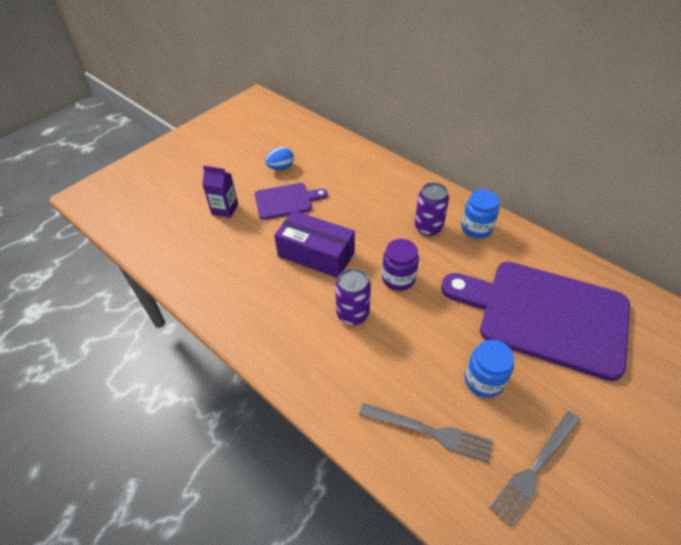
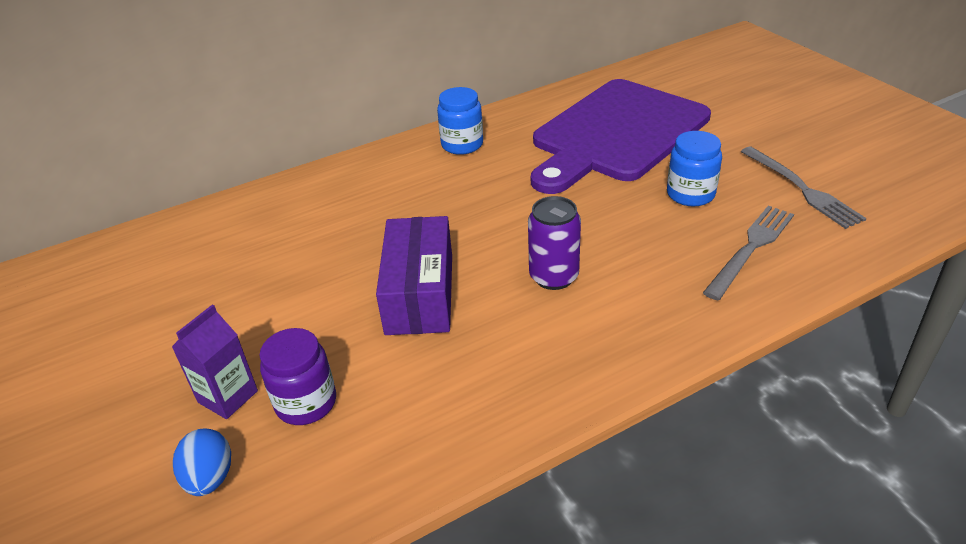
camera: 70 degrees left, 10 degrees down
purple cutting board [255,183,328,220] -> none
blue egg [265,147,294,170] -> blue egg moved to [173,428,231,496]
purple box [274,211,355,278] -> purple box turned 45 degrees counterclockwise [376,216,452,335]
purple jar [382,239,419,291] -> purple jar moved to [259,328,336,425]
purple can [415,182,449,236] -> none

